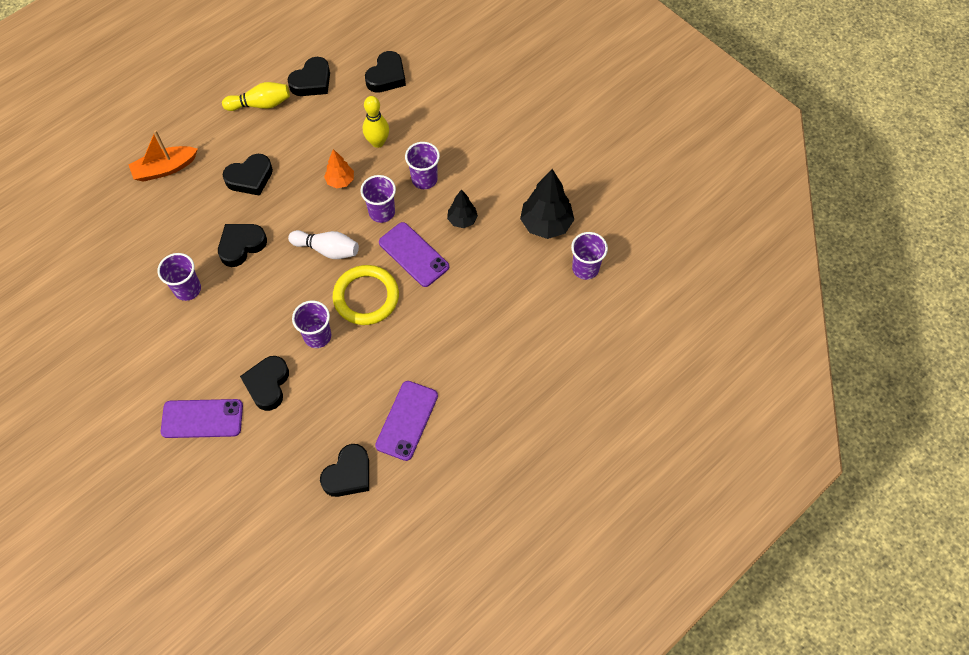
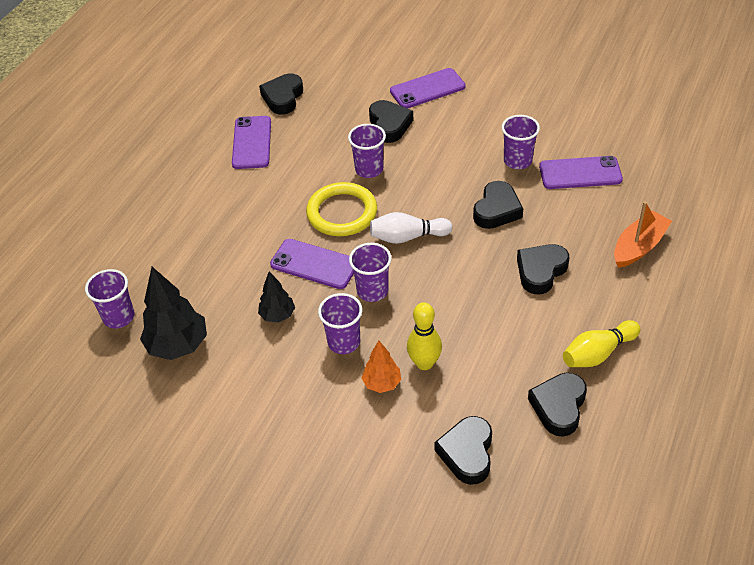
camera: 160 degrees right, 15 degrees down
orange tree [324,149,354,189] -> orange tree moved to [362,341,401,393]
none -> purple phone [539,156,623,189]

